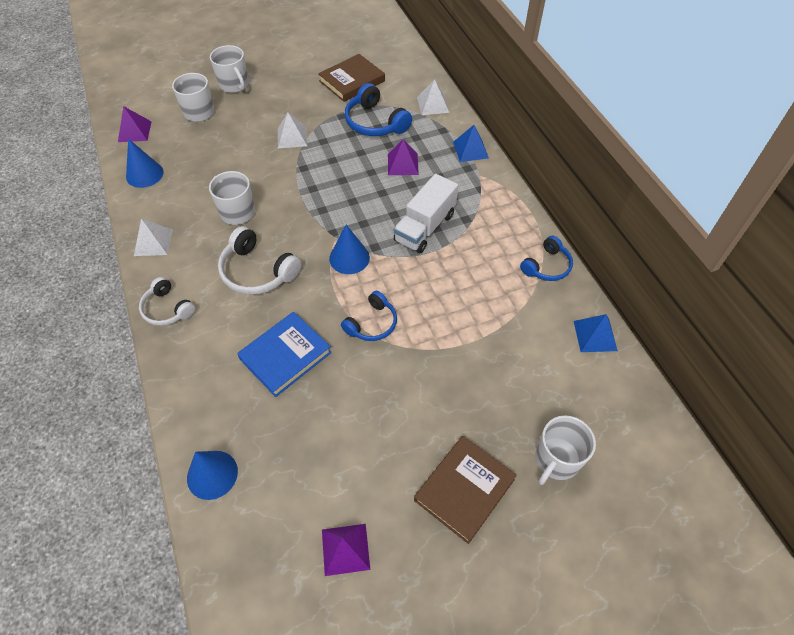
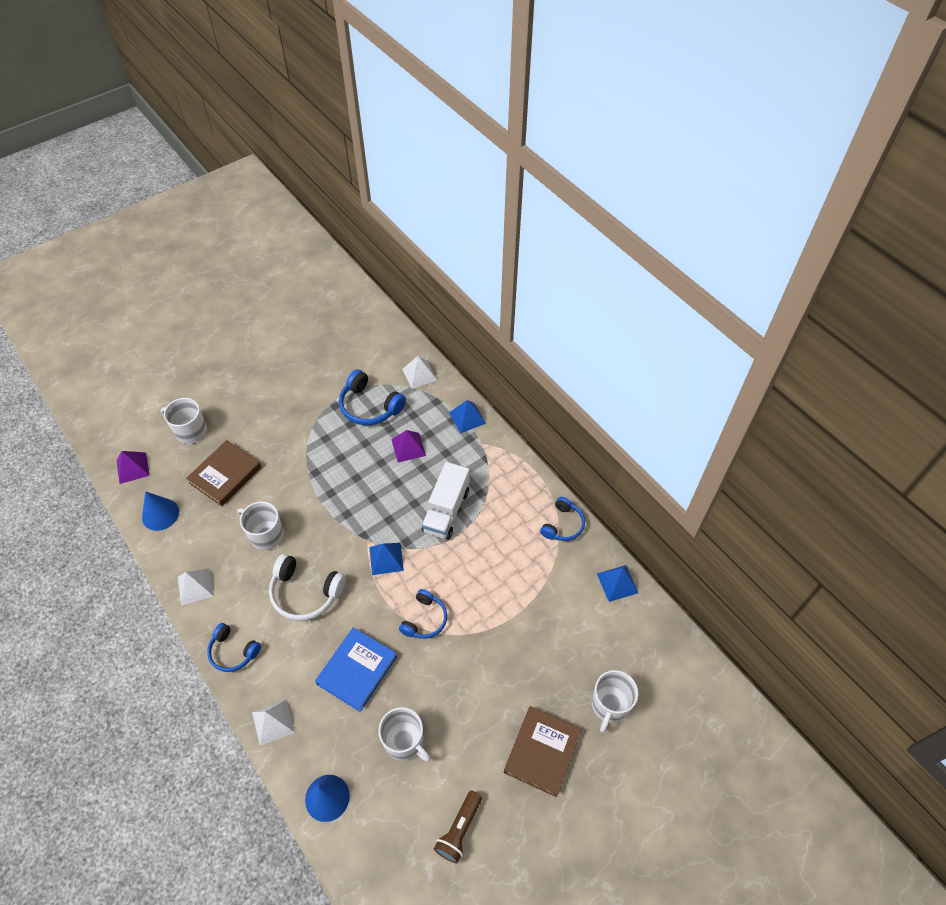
camera: 15 degrees left, 0 degrees up
white headphones [139,277,195,326] -> blue headphones [207,623,261,672]
white mug [210,45,249,93] -> white mug moved to [378,707,431,762]
white pyramid [278,112,307,148] -> white pyramid moved to [252,700,295,746]
brown book [318,54,385,102] -> brown book moved to [186,440,261,506]
purple pyramid [322,524,370,576] -> brown flashlight [434,791,482,863]
blue cone [329,225,370,274] -> blue pyramid [369,543,404,575]

